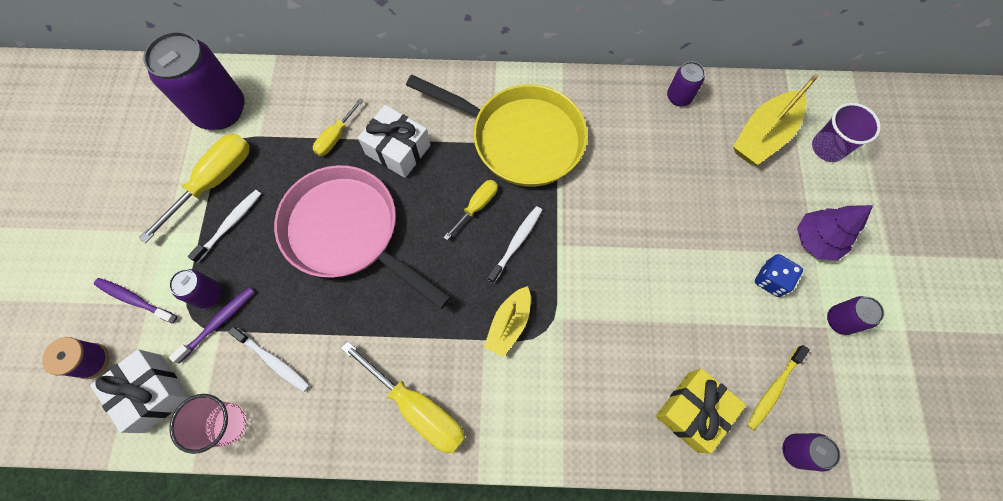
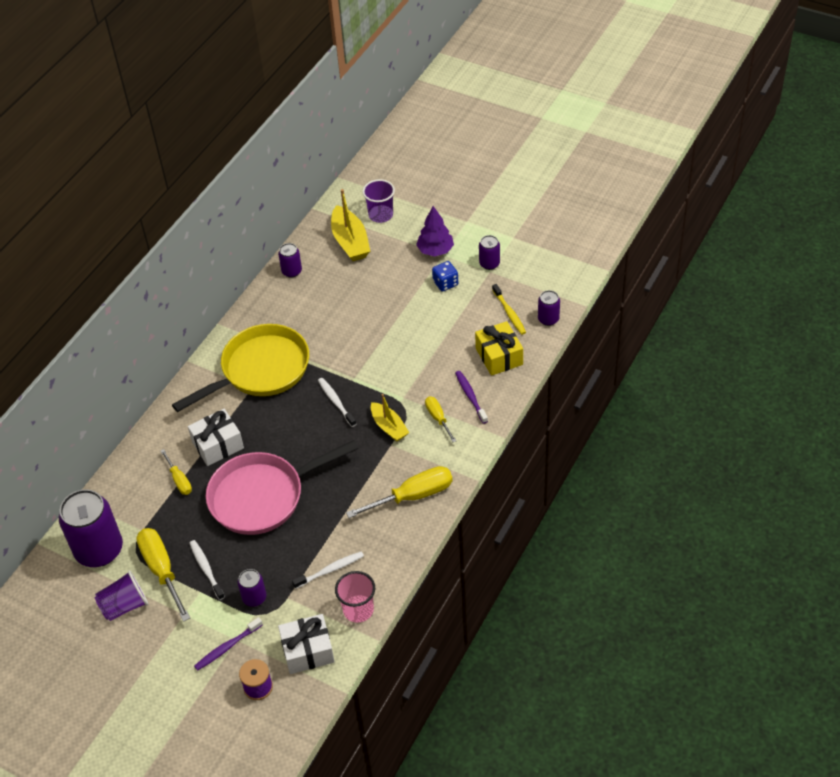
camera: 60 degrees left, 20 degrees down
purple toothbrush [169,287,254,363] -> purple toothbrush moved to [455,371,488,424]
yellow screwdriver [443,180,498,240] -> yellow screwdriver moved to [425,397,456,442]
none -> purple cup [95,570,148,621]

